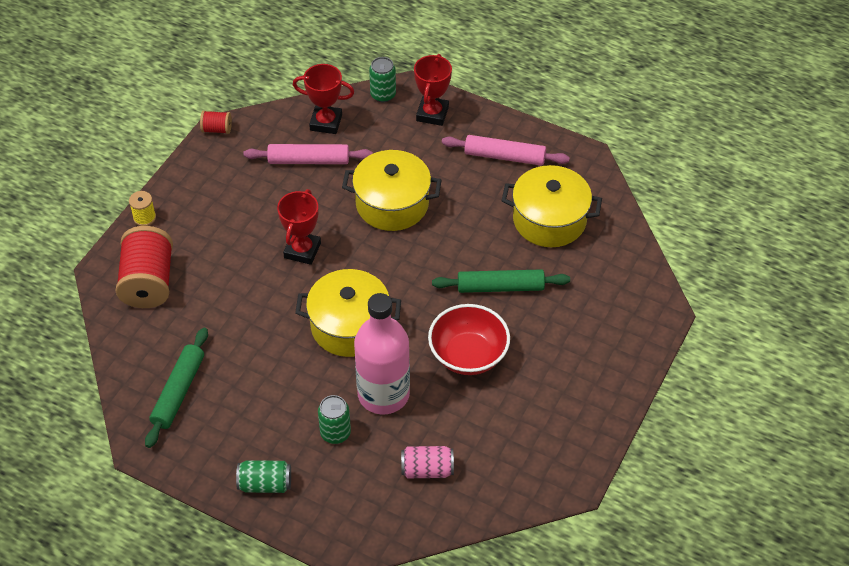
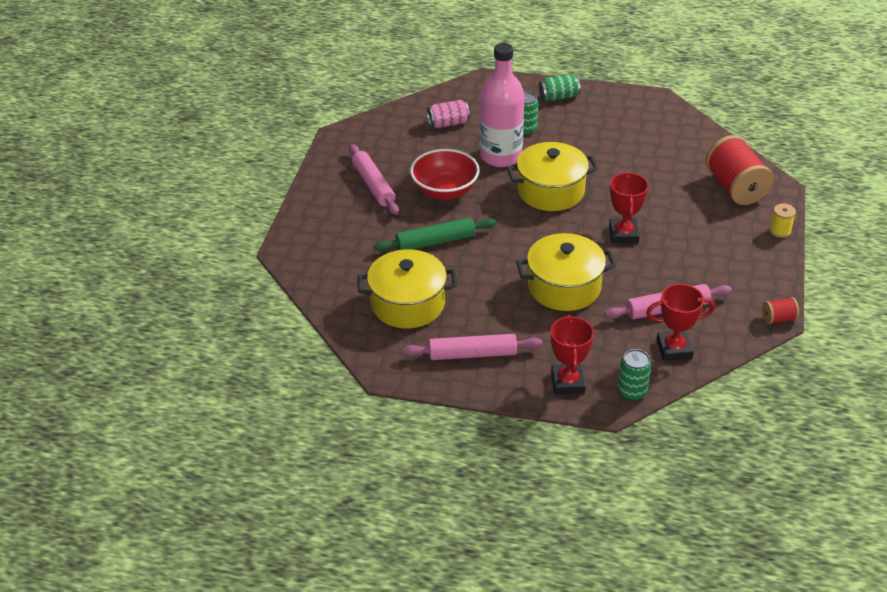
camera: 165 degrees right, 10 degrees down
green rolling pin [145,328,208,448] -> none
none -> pink rolling pin [349,144,399,215]

